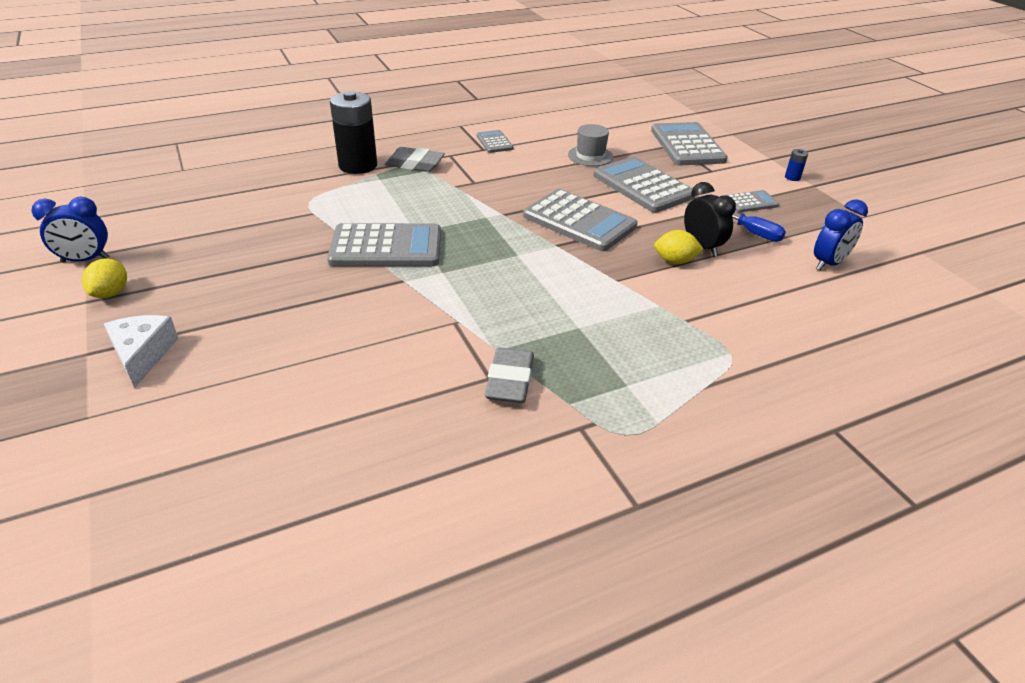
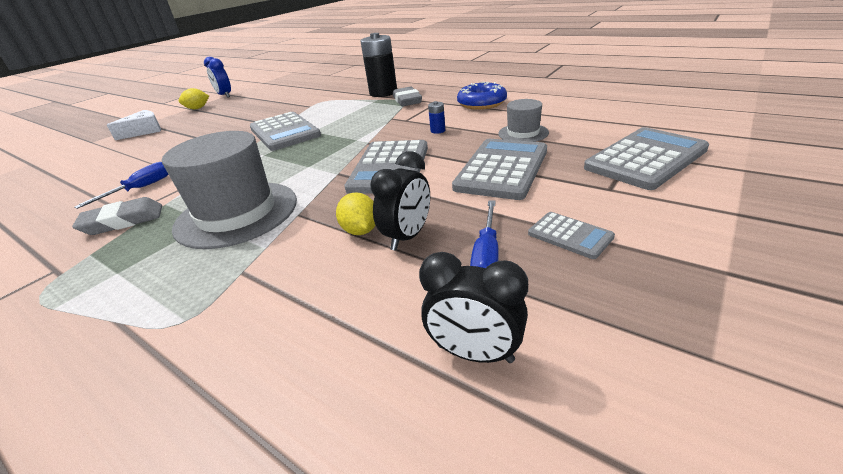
camera: 65 degrees right, 5 degrees down
grey calculator [477,130,513,153] -> blue donut [457,82,507,110]
blue battery [785,149,808,181] -> blue battery moved to [428,101,445,134]
blue clock [814,199,868,270] -> black clock [419,252,528,363]
none -> blue screwdriver [74,162,168,209]
none -> grey hat [162,131,297,249]

